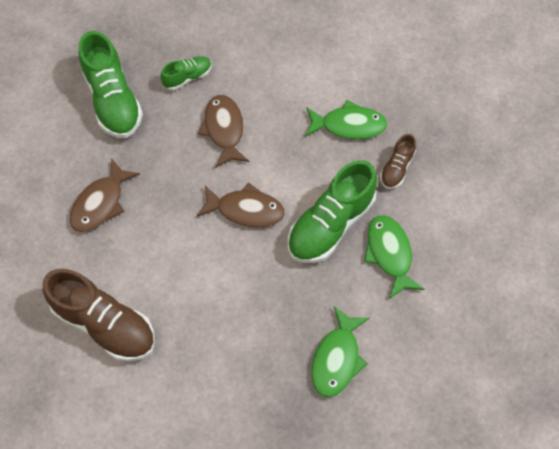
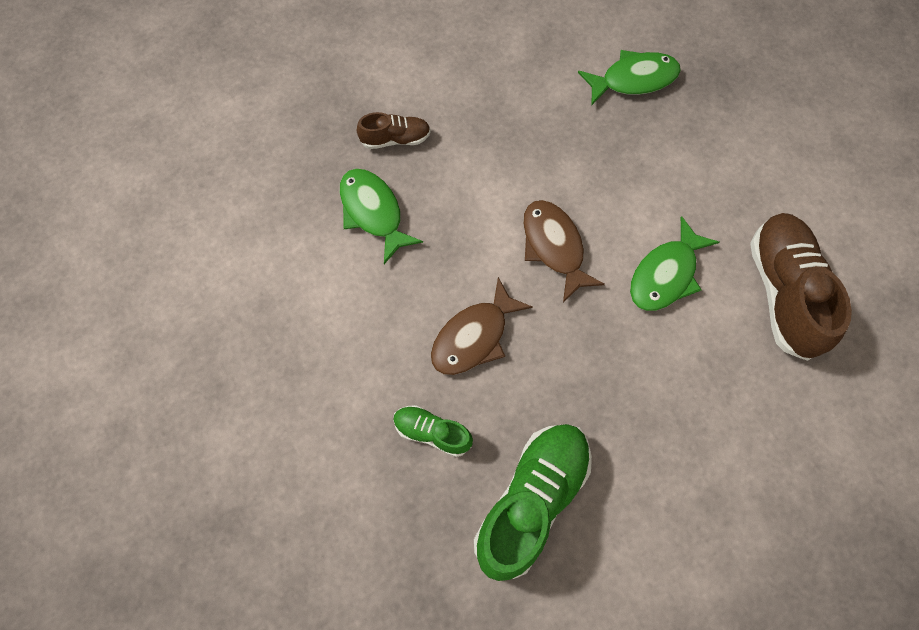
camera: 125 degrees left, 5 degrees up
brown fish [69,158,140,232] -> none
green shoe [288,160,377,263] -> none
green fish [364,215,424,299] -> green fish moved to [630,216,719,311]

